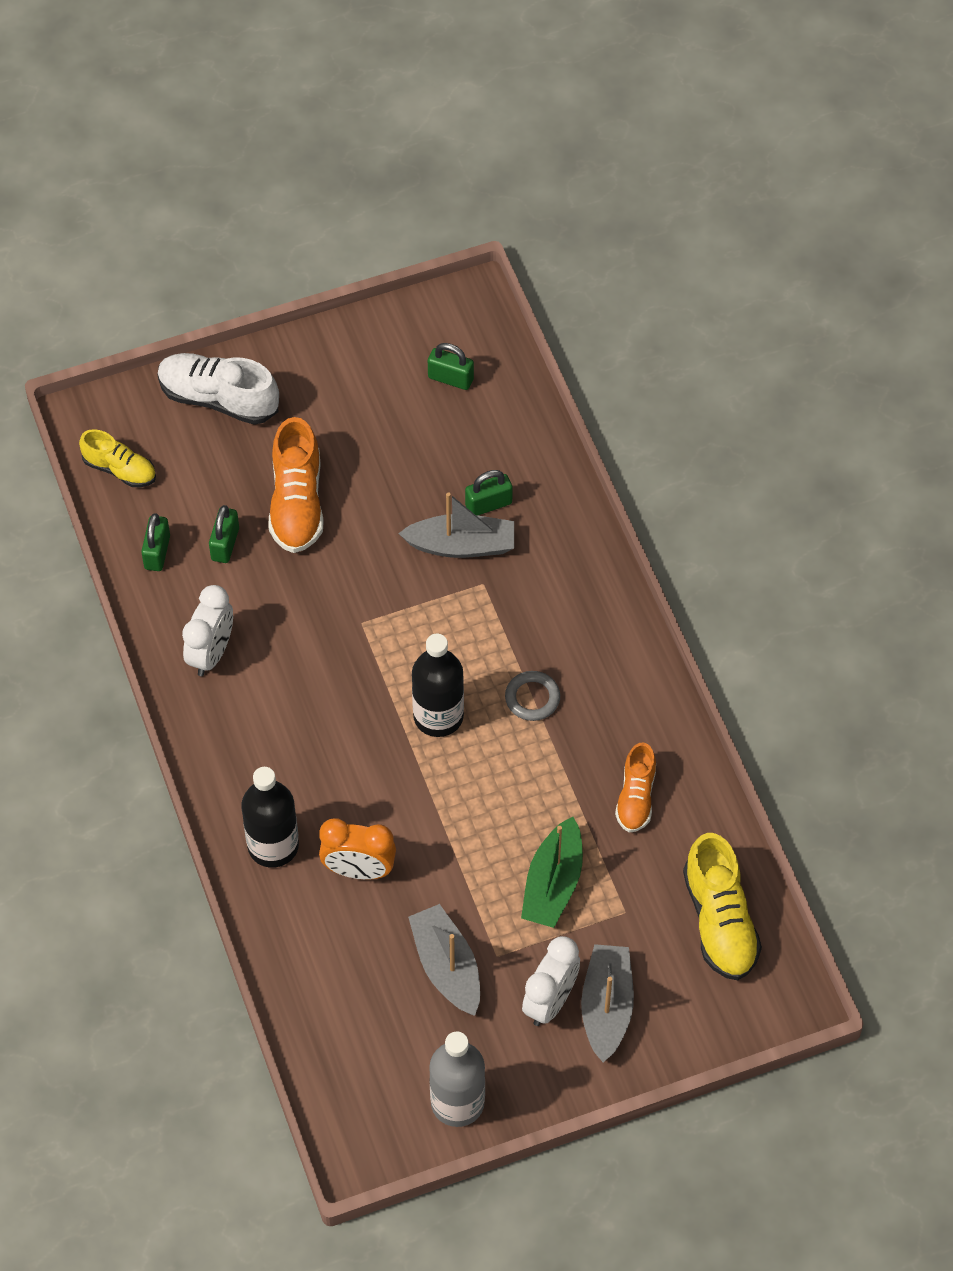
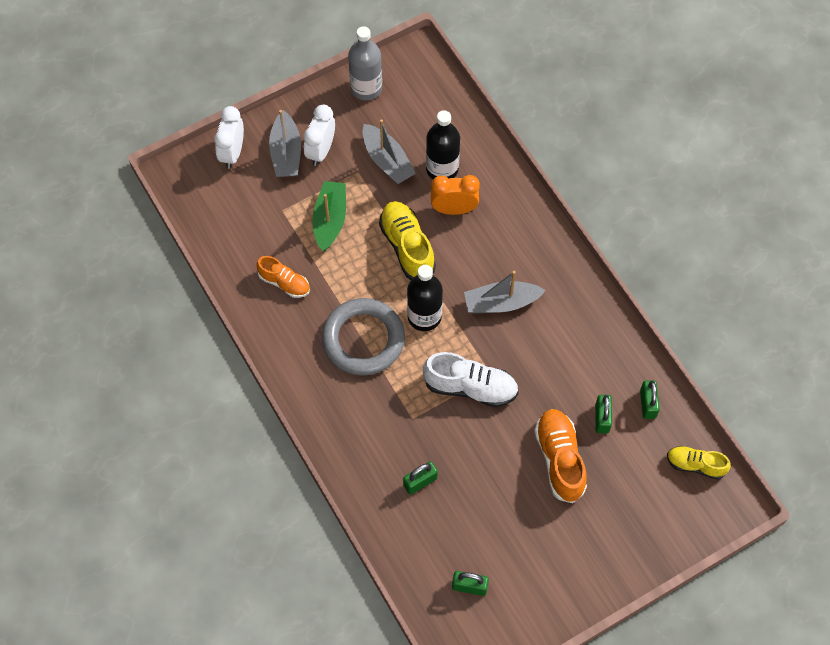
camera: 170 degrees right, 5 degrees up
white shoe [157,353,279,425] -> white shoe moved to [423,352,519,407]
white clock [182,585,233,676] -> white clock moved to [214,106,244,169]
black bottle [242,767,299,868] -> black bottle moved to [426,110,460,179]
grey boat [398,492,514,558] -> grey boat moved to [464,271,546,313]
grey ring [505,671,560,721] -> grey ring [322,298,405,376], size x2.19
orange shoe [615,742,656,833] -> orange shoe turned 120 degrees clockwise [256,256,310,298]
yellow shoe [683,833,762,980] -> yellow shoe moved to [379,201,436,280]

